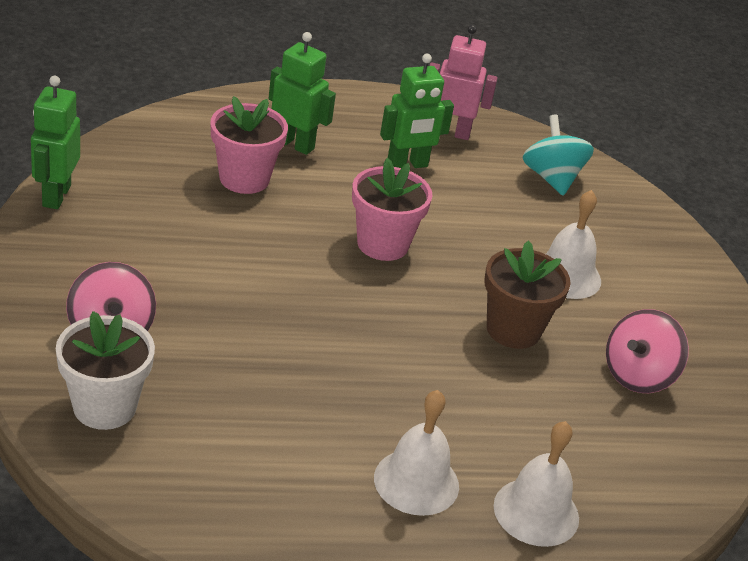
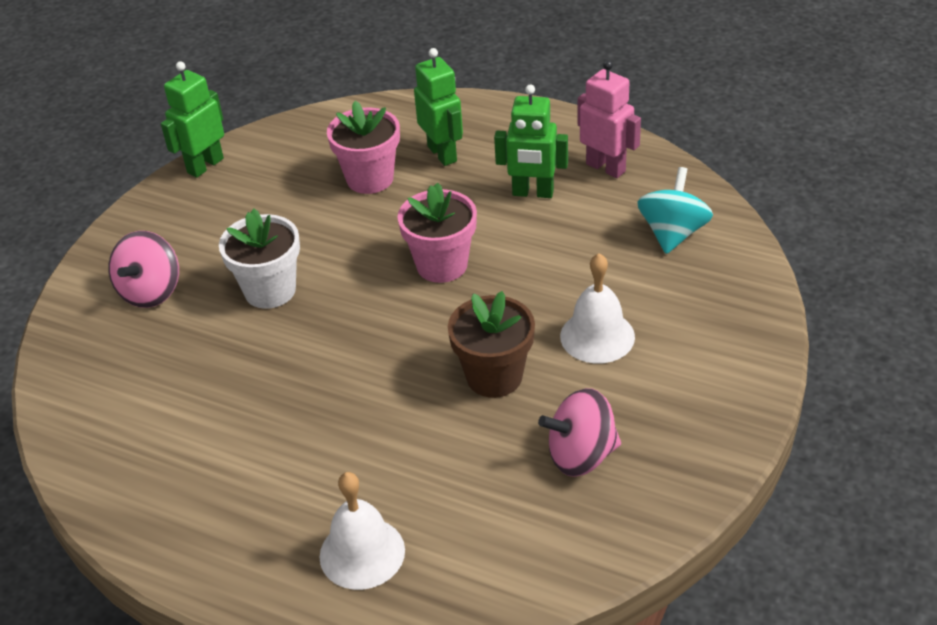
camera: 40 degrees right, 5 degrees up
white flower pot [56,311,155,430] -> white flower pot moved to [219,209,300,309]
white bell [374,390,459,516] -> none

